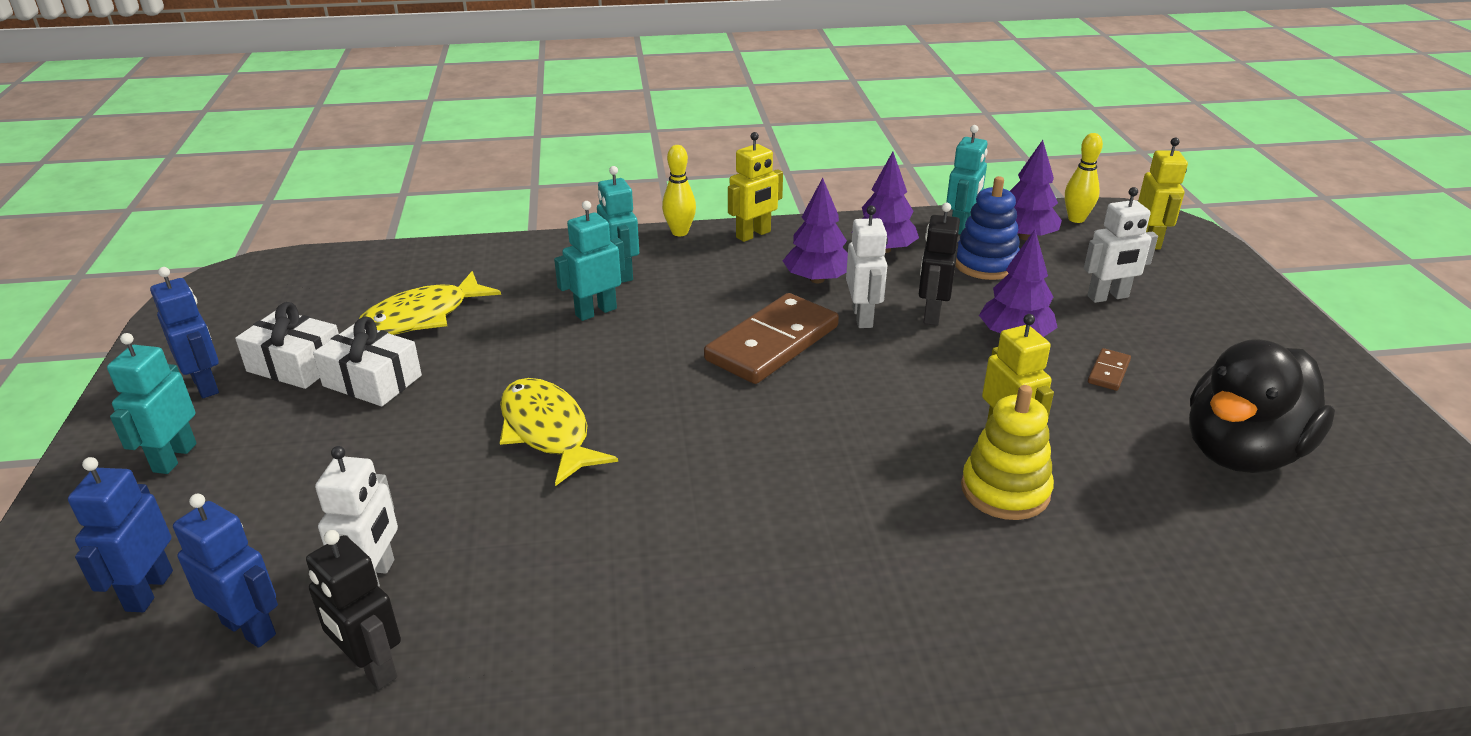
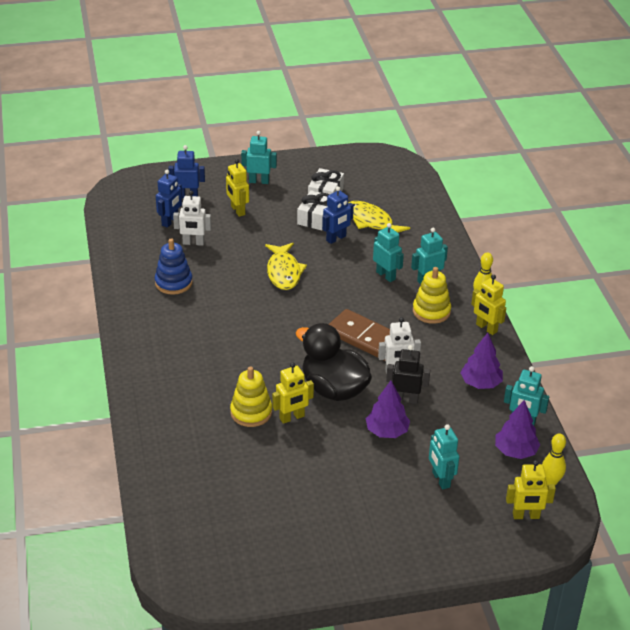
camera: 85 degrees right, 5 degrees up
blue robot [150,267,219,398] -> blue robot moved to [322,186,354,244]
black robot [306,530,401,690] -> none
yellow fish [500,378,618,486] -> yellow fish turned 120 degrees clockwise [265,243,307,290]
purple tree [783,178,848,283] -> none
blue stacking toy [955,176,1020,280] -> blue stacking toy moved to [155,239,193,295]
white robot [1084,187,1158,303] -> turquoise robot [429,424,459,490]
brown domino [1088,348,1131,391] -> none
black duck [1189,339,1335,473] -> black duck moved to [296,323,372,401]
none -> yellow robot [226,159,249,217]
none -> yellow stacking toy [413,267,451,324]

